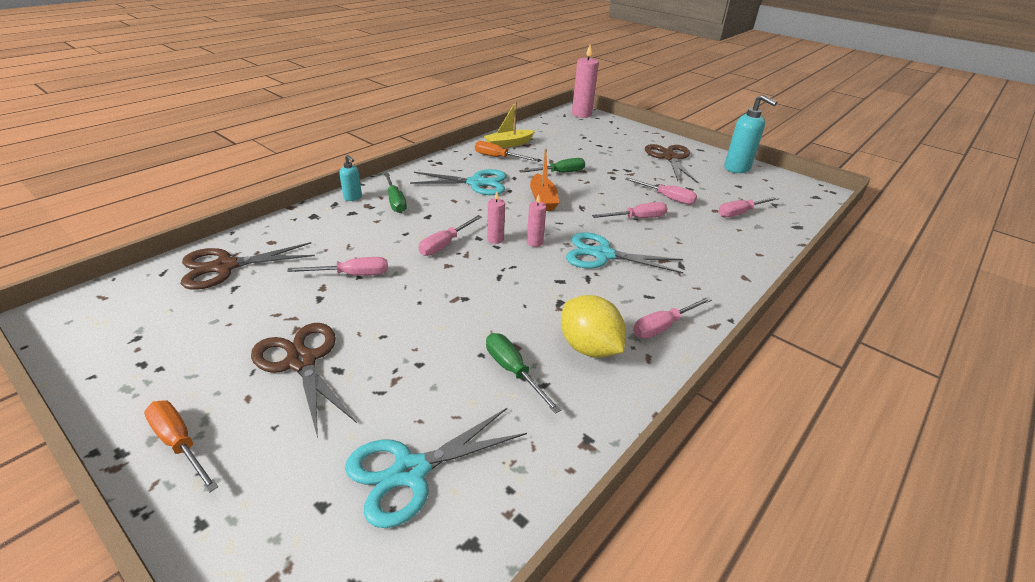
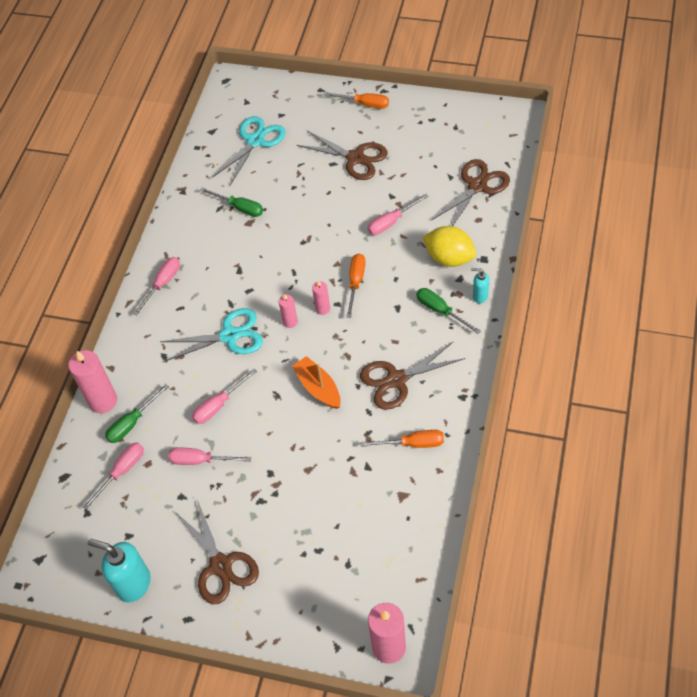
camera: 160 degrees right, 20 degrees up
turquoise scissors [410,169,507,195] -> brown scissors [360,341,465,410]
pink screwdriver [419,215,482,256] -> orange screwdriver [346,254,366,318]
yellow boat [484,101,535,148] -> none
green screwdriver [519,158,585,173] -> green screwdriver moved to [105,384,169,443]
yellow lemon [561,295,626,358] -> yellow lemon moved to [423,226,476,267]
none -> pink candle [68,350,117,413]

